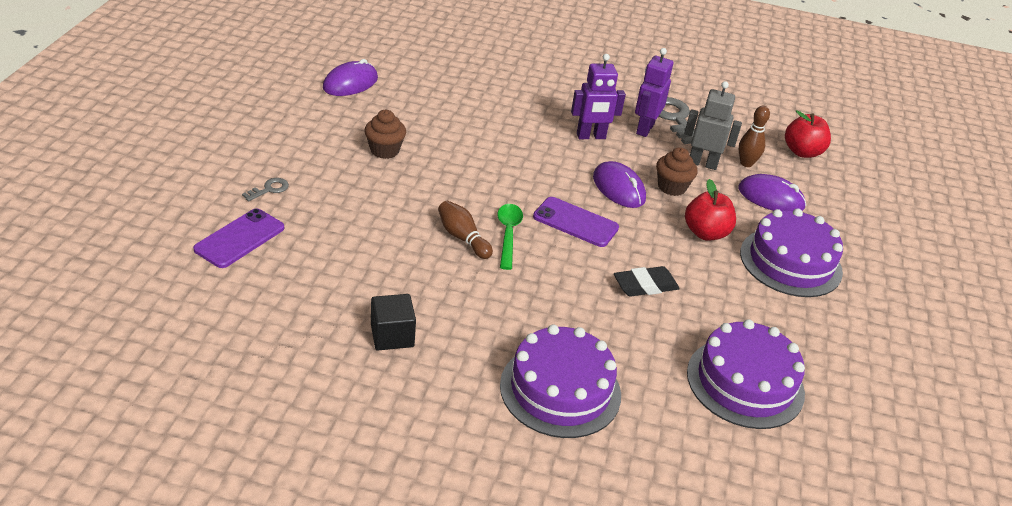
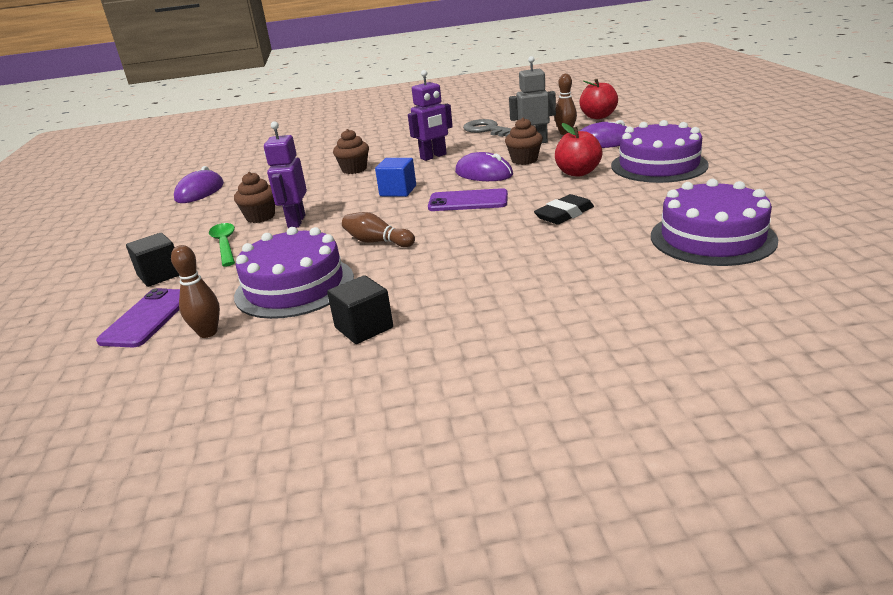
camera: 15 degrees left, 10 degrees down
grey key [242,178,289,201] -> black cube [126,233,179,287]
green spoon [497,204,523,270] -> green spoon moved to [209,223,235,267]
purple cake [500,325,621,438] -> purple cake moved to [234,227,354,319]
purple robot [635,48,673,137] -> purple robot moved to [264,121,307,228]
none -> brown bowling pin [171,245,220,338]
none -> brown cupcake [333,129,369,174]
none -> blue cube [375,158,416,197]

